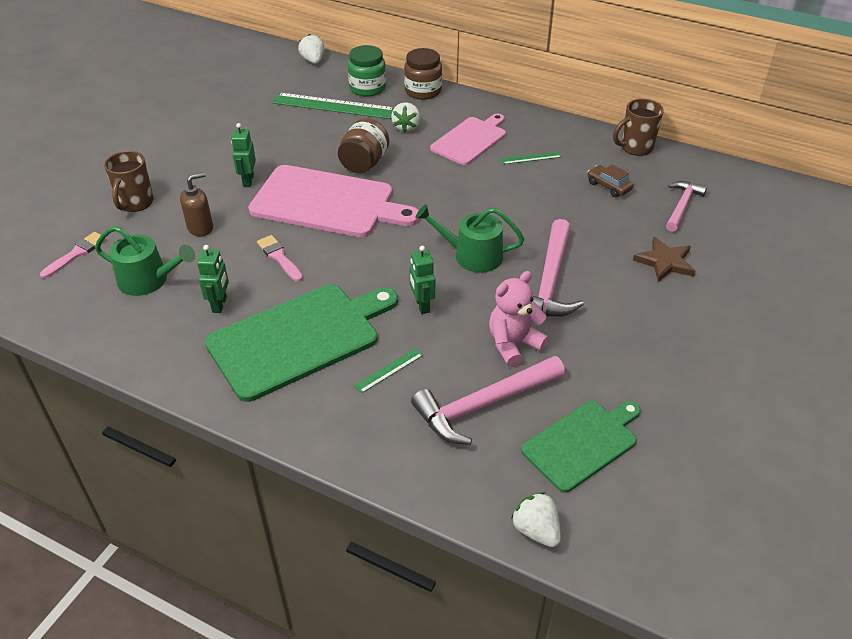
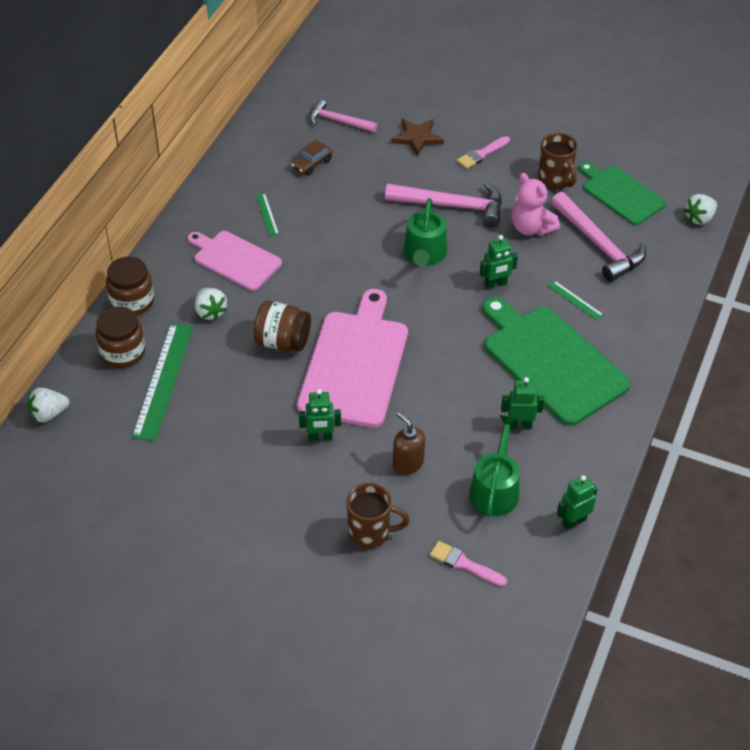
camera: 95 degrees left, 5 degrees up
pink brush [257,235,303,282] -> pink brush moved to [457,136,510,169]
green jar [348,45,386,97] -> brown jar [96,306,145,368]
white strawberry [391,102,420,133] -> white strawberry turned 60 degrees clockwise [195,288,227,320]
brown mug [613,99,664,156] -> brown mug moved to [539,133,577,189]
none -> green robot [557,475,598,530]

